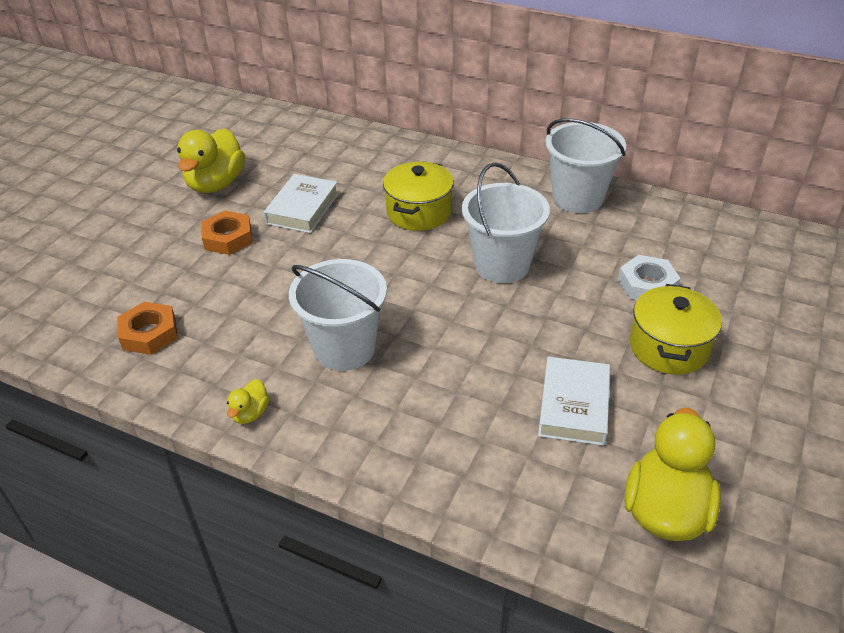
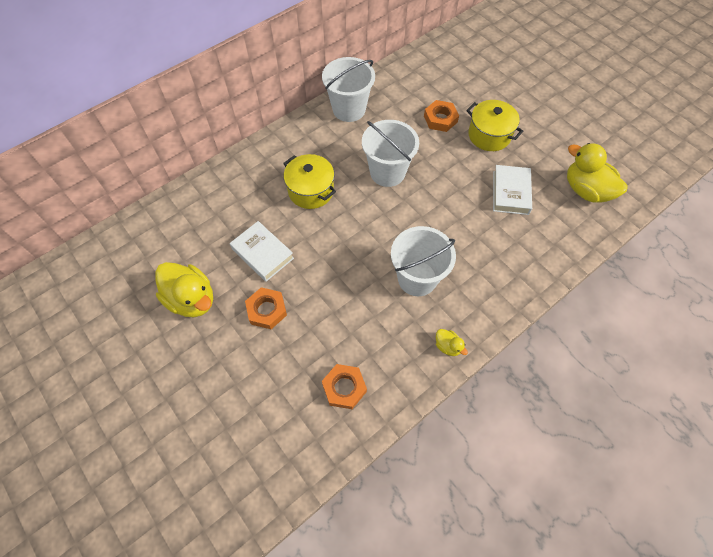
camera: 65 degrees left, 20 degrees up
white book [538,357,610,446] -> white book turned 60 degrees clockwise [493,165,532,215]
white nut [618,255,681,300] -> orange nut [424,100,459,132]

